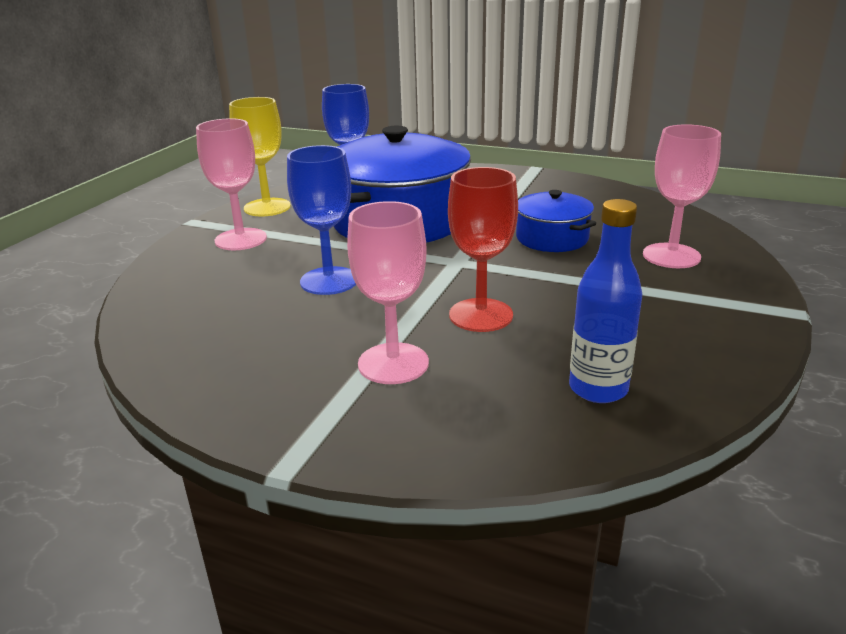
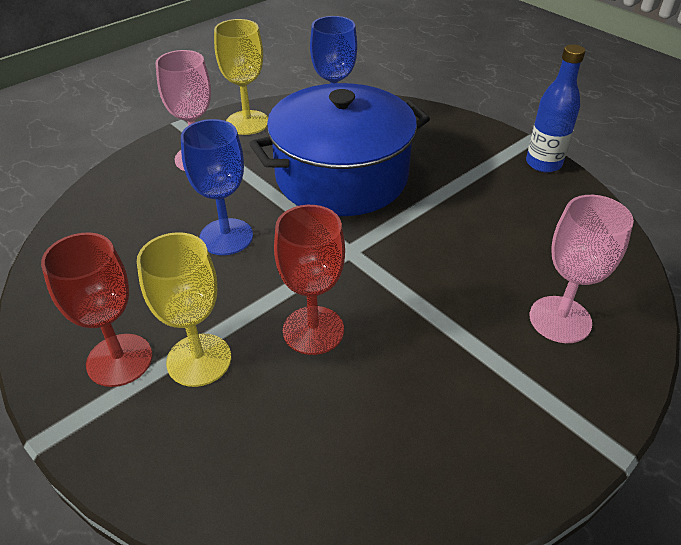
camera: 25 degrees right, 15 degrees up
pink goblet [347,201,429,384] -> yellow goblet [137,232,231,387]
blue pot [516,190,596,252] -> none
blue bottle [569,199,642,403] -> blue bottle moved to [526,44,585,172]
none -> red goblet [41,232,153,387]

